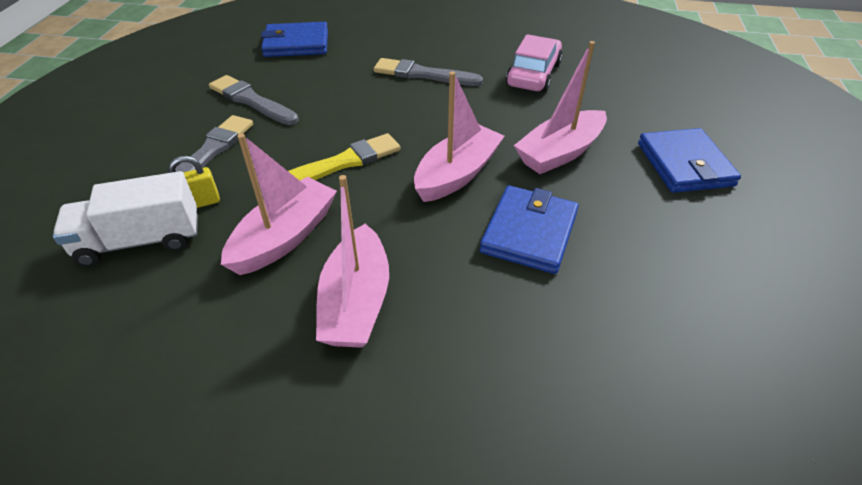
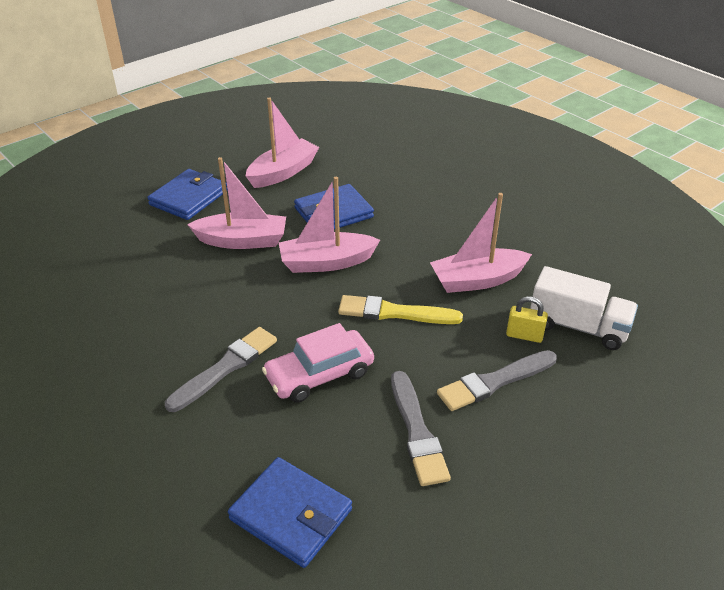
camera: 140 degrees left, 5 degrees down
pink boat [316,175,389,348] -> pink boat moved to [246,97,319,188]
grey brush [374,58,483,86] -> grey brush turned 105 degrees counterclockwise [165,327,277,412]
pink car [506,34,563,92] -> pink car moved to [262,323,374,403]

